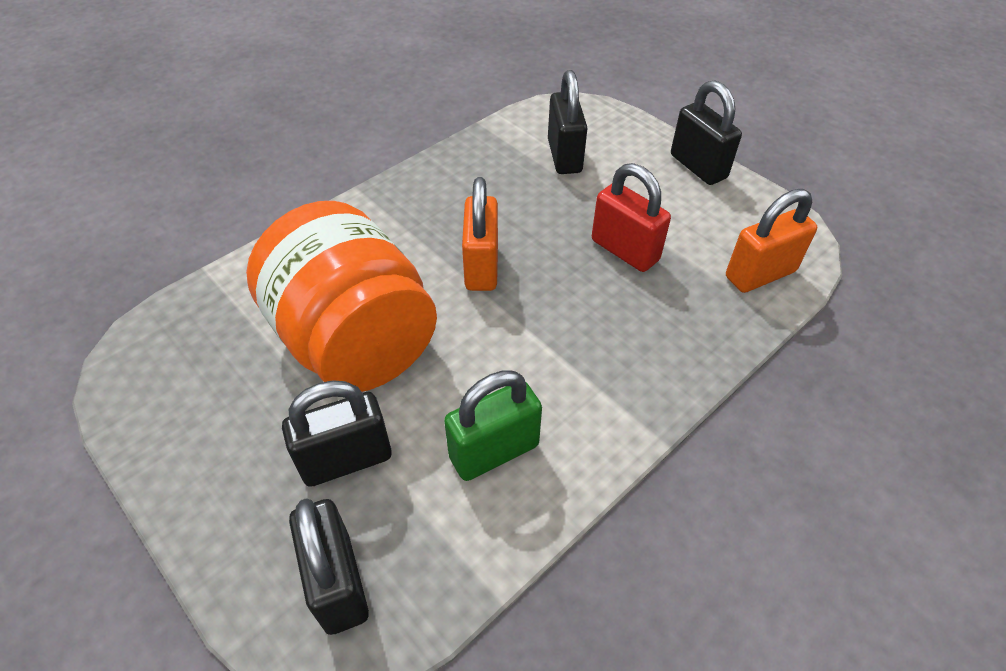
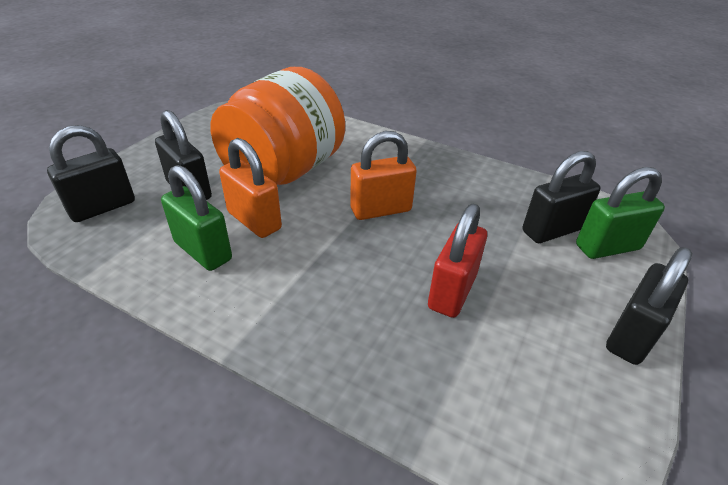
camera: 70 degrees right, 10 degrees down
orange padlock [726,189,817,293] -> orange padlock moved to [219,138,282,238]
none -> green padlock [576,167,665,259]

